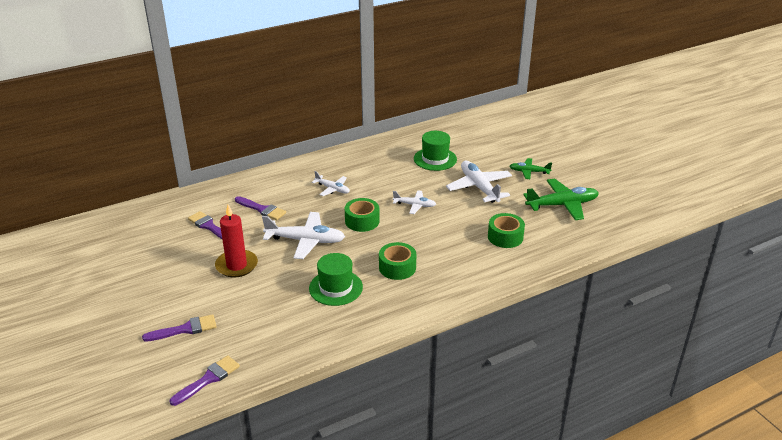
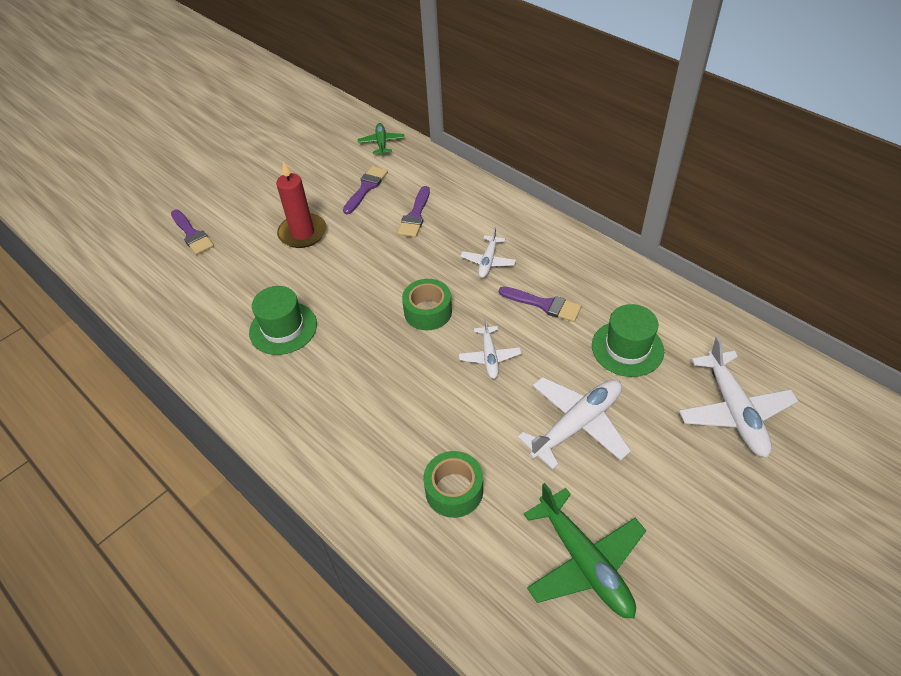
camera: 75 degrees right, 15 degrees up
purple brush [170,355,240,406] -> purple brush moved to [499,286,582,322]
white plane [262,212,345,259] -> white plane moved to [679,336,798,457]
green tape [379,242,416,280] -> none
green plane [510,158,552,179] -> green plane moved to [358,123,405,155]

